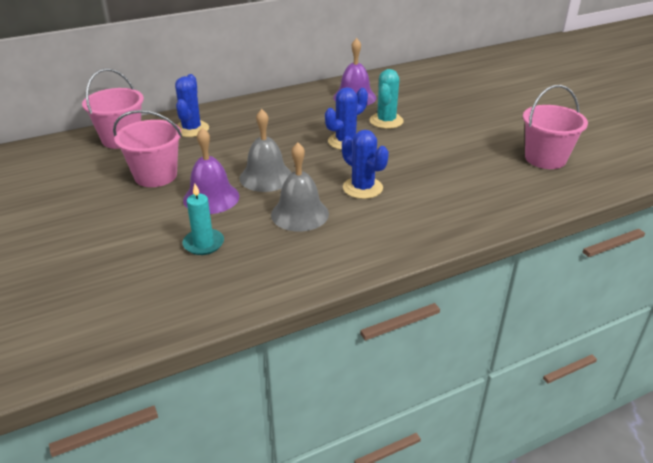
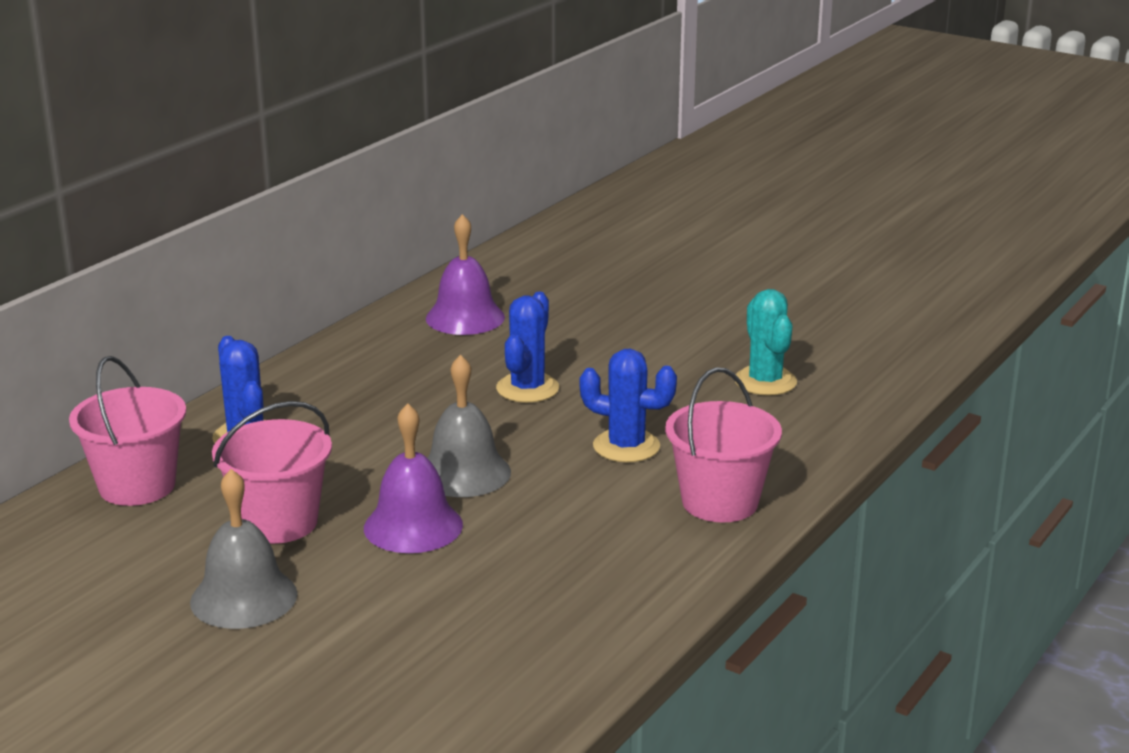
camera: 30 degrees left, 10 degrees down
turquoise candle [182,184,224,255] -> none
grey bell [271,142,329,232] -> grey bell moved to [190,469,297,629]
turquoise cactus [370,69,404,129] -> turquoise cactus moved to [734,289,797,396]
pink bucket [523,85,588,169] -> pink bucket moved to [665,367,782,523]

